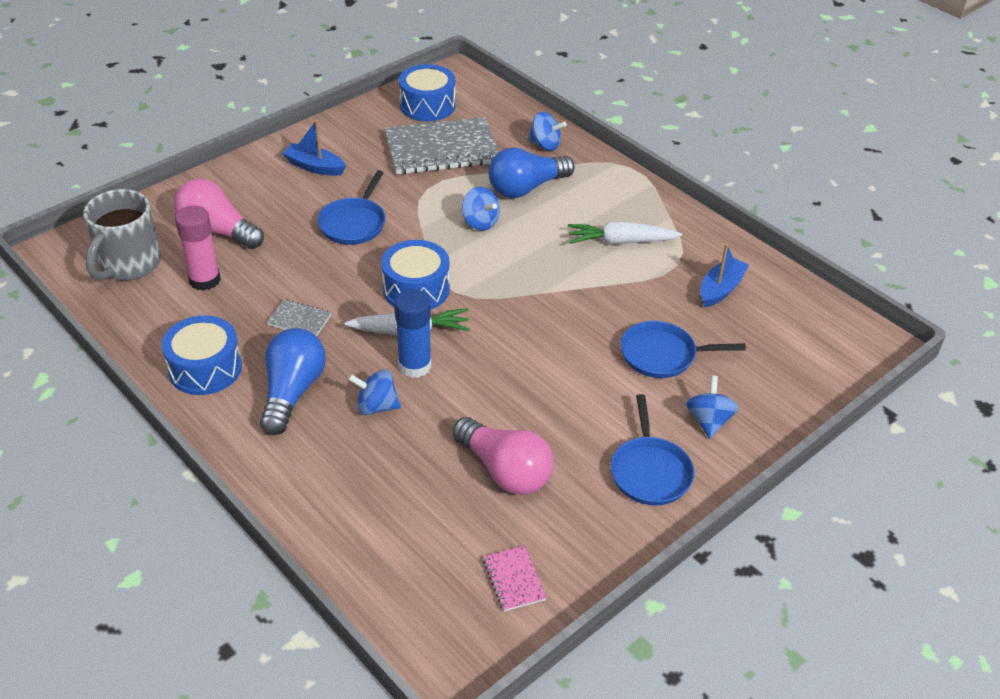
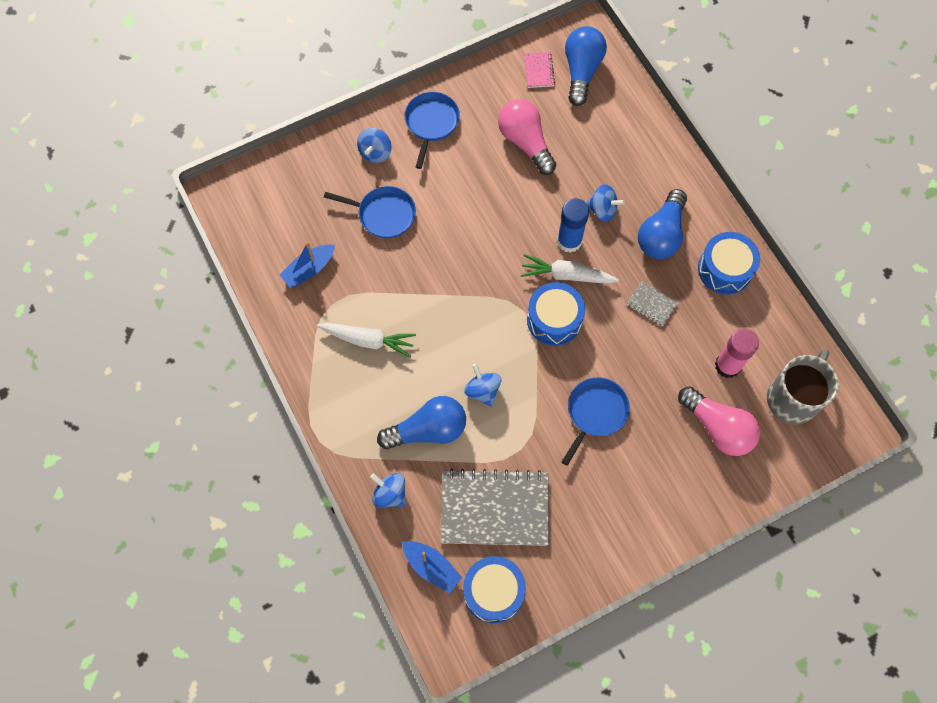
camera: 165 degrees left, 25 degrees up
blue boat [282,120,346,176] -> blue boat moved to [402,541,462,593]
none -> blue light bulb [565,26,607,106]

